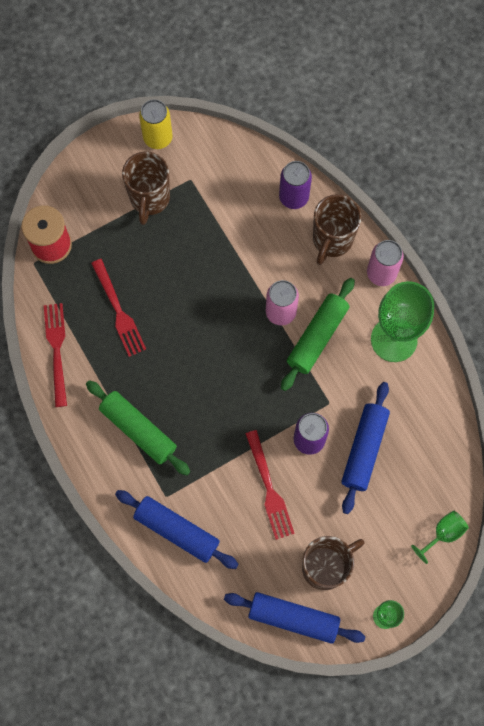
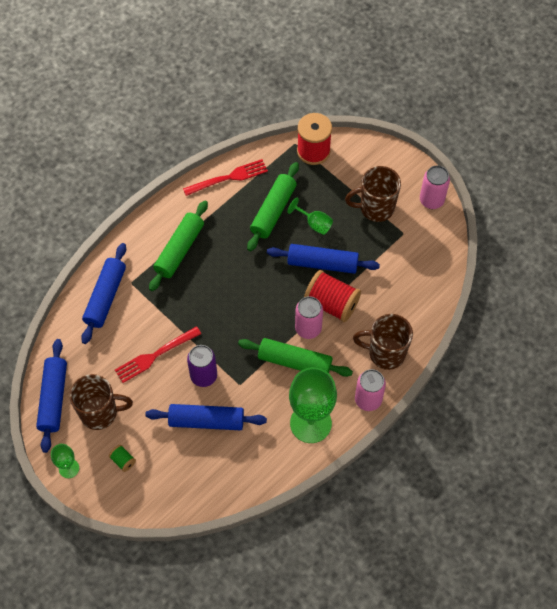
camera: 75 degrees right, 10 degrees down
red fork [91,259,146,357] -> green rolling pin [247,162,299,251]
yellow can [139,99,173,149] -> pink can [420,166,450,209]
purple can [279,161,312,209] -> none
brown mug [302,536,365,590] -> brown mug turned 45 degrees counterclockwise [69,374,133,430]
green goblet [411,511,469,564] -> green goblet moved to [287,198,333,235]
none -> green spool [109,445,136,472]
none -> blue rolling pin [267,244,380,274]
none -> red spool [304,270,361,322]

